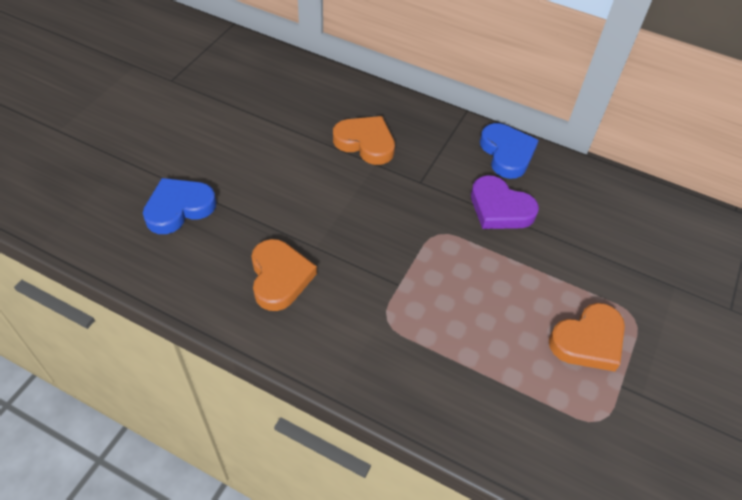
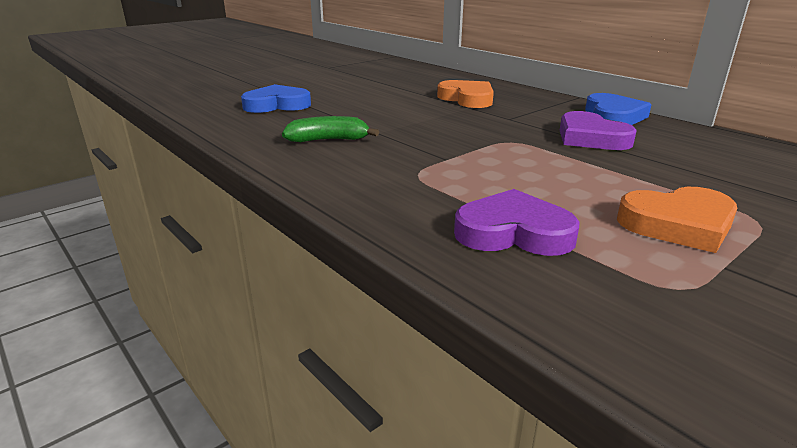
camera: 25 degrees right, 25 degrees down
orange heart [251,239,317,311] -> green banana [282,116,379,142]
none -> purple heart [454,189,580,256]

